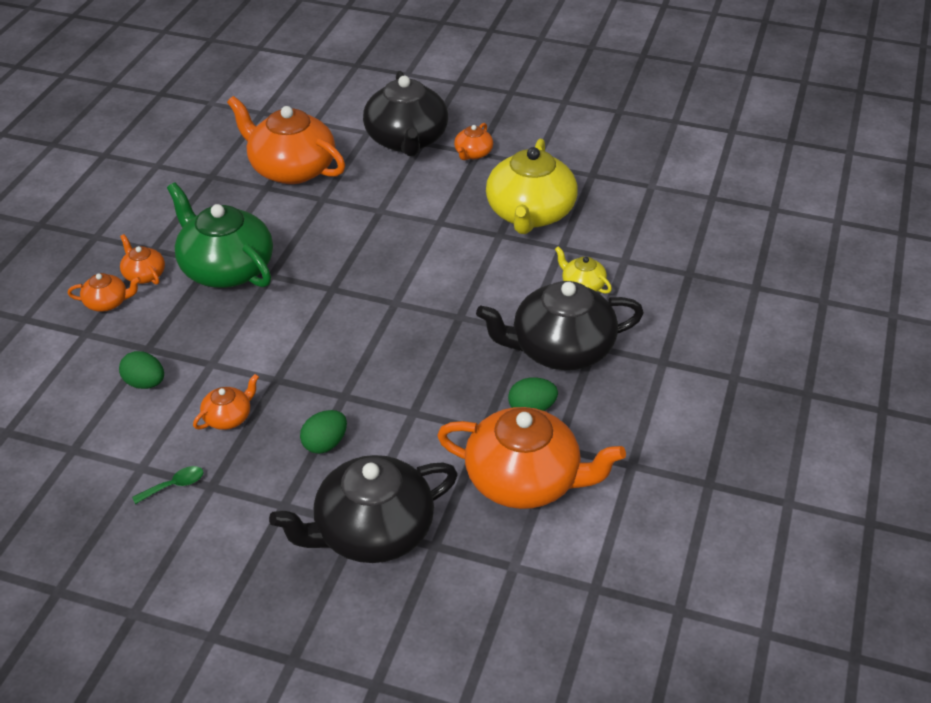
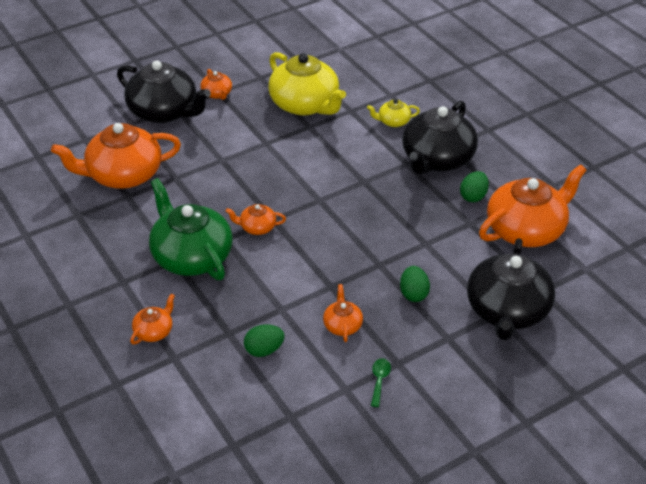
camera: 50 degrees left, 0 degrees up
orange teapot [120,234,165,285] -> orange teapot moved to [225,204,286,235]
green teapot [167,183,273,288] -> green teapot turned 60 degrees clockwise [149,178,233,280]

